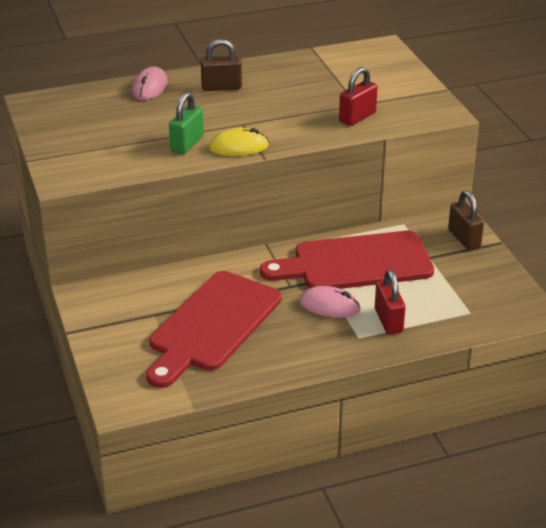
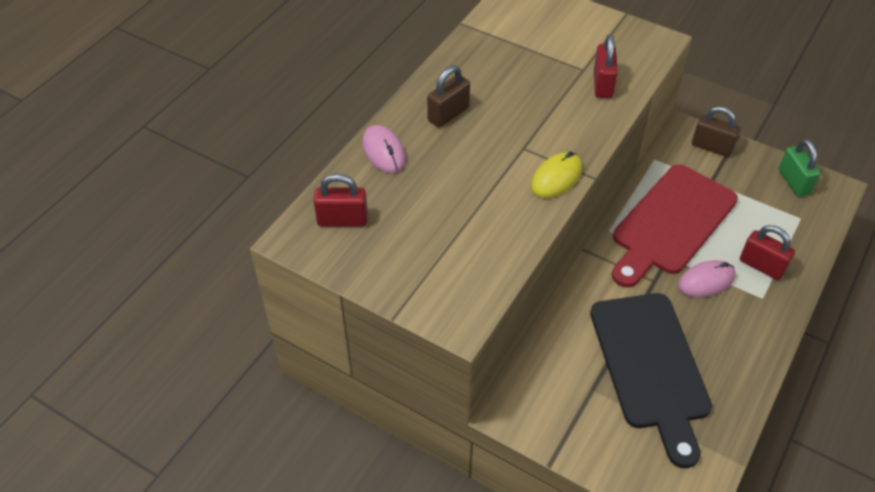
camera: 40 degrees left, 15 degrees up
red cutting board [146,271,282,388] -> black cutting board [590,293,712,468]
green padlock [169,92,204,154] -> green padlock moved to [779,139,820,197]
none -> red padlock [314,174,368,226]

